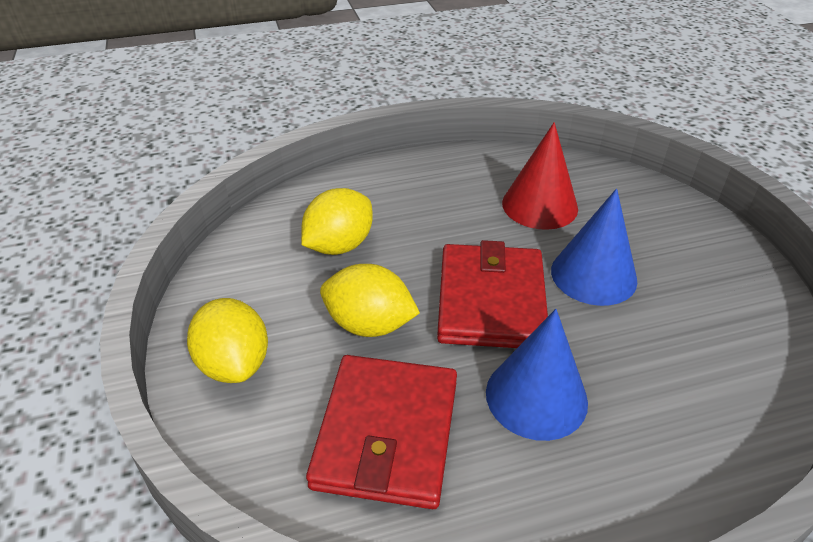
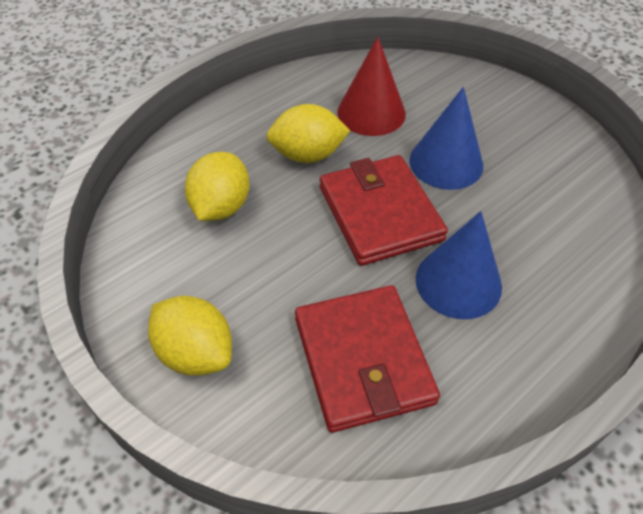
camera: 25 degrees left, 10 degrees up
yellow lemon [320,264,420,337] -> yellow lemon moved to [266,104,350,163]

